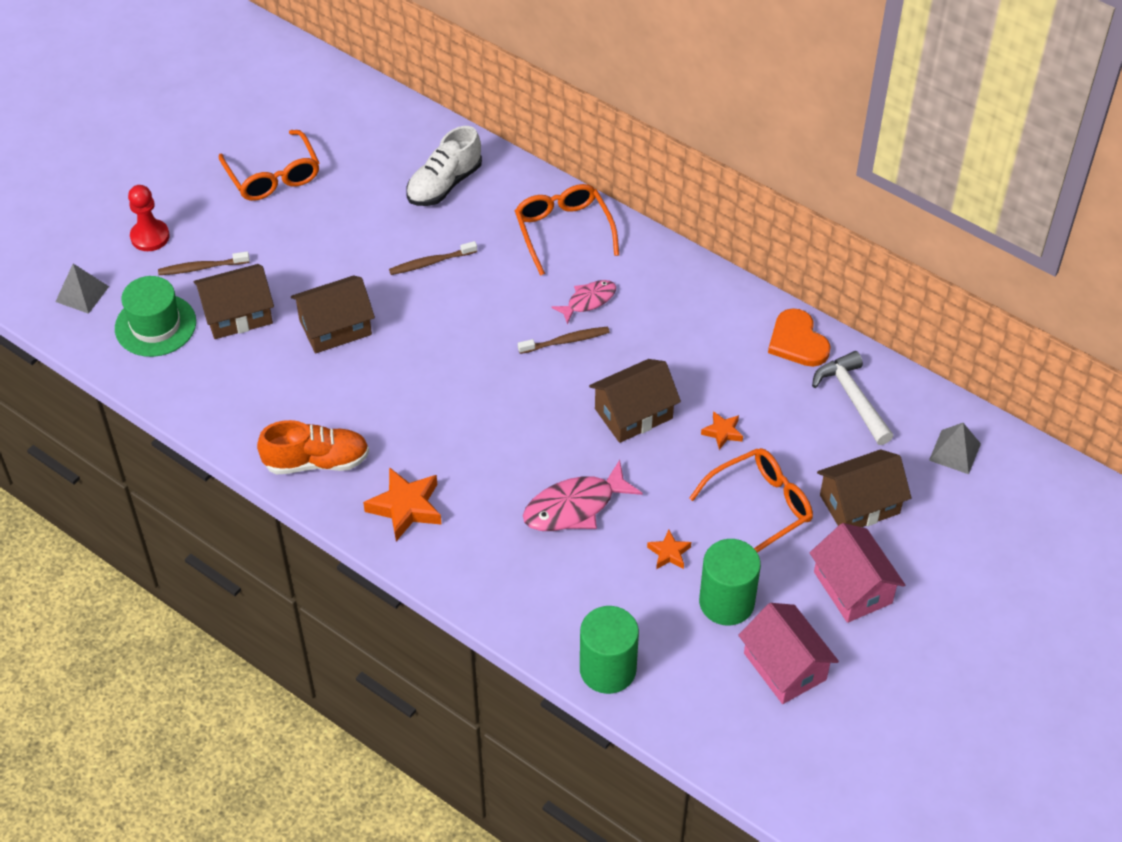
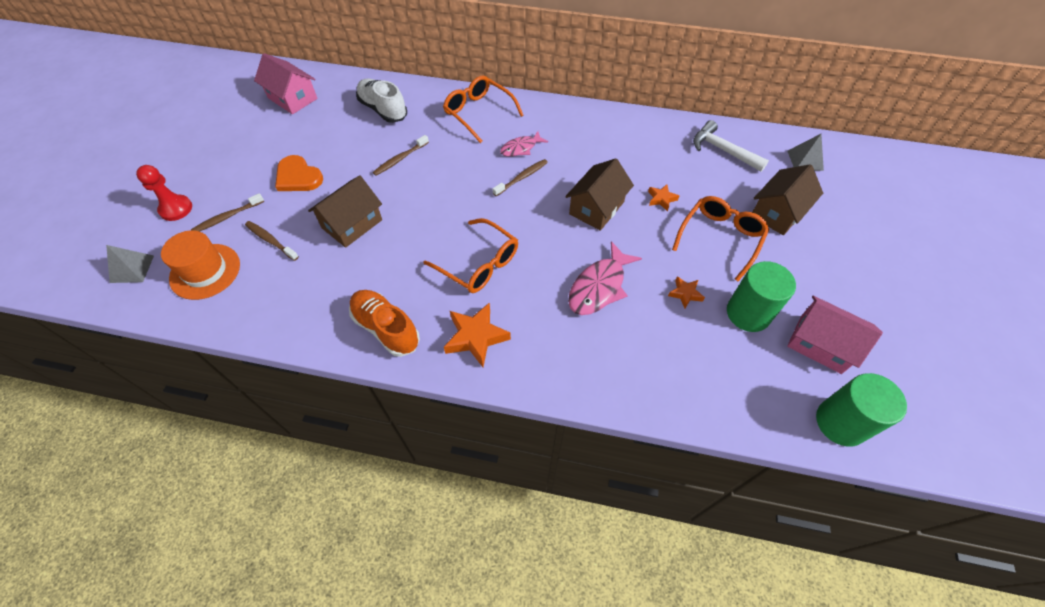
camera: 25 degrees left, 5 degrees up
green hat [115,276,196,357] -> orange hat [161,230,240,300]
brown house [194,264,274,339] -> brown toothbrush [245,221,299,261]
orange glasses [219,130,319,201] -> orange glasses moved to [423,218,518,293]
orange shoe [257,420,369,474] -> orange shoe turned 105 degrees counterclockwise [349,290,420,357]
white shoe [406,126,482,206] -> white shoe turned 120 degrees clockwise [356,79,407,123]
pink fish [551,280,616,324] -> pink fish turned 150 degrees counterclockwise [500,131,548,157]
green cylinder [580,606,639,694] -> green cylinder moved to [816,373,907,447]
orange heart [768,308,831,367] -> orange heart moved to [275,155,323,191]
pink house [810,523,905,623] -> pink house moved to [254,53,318,114]

